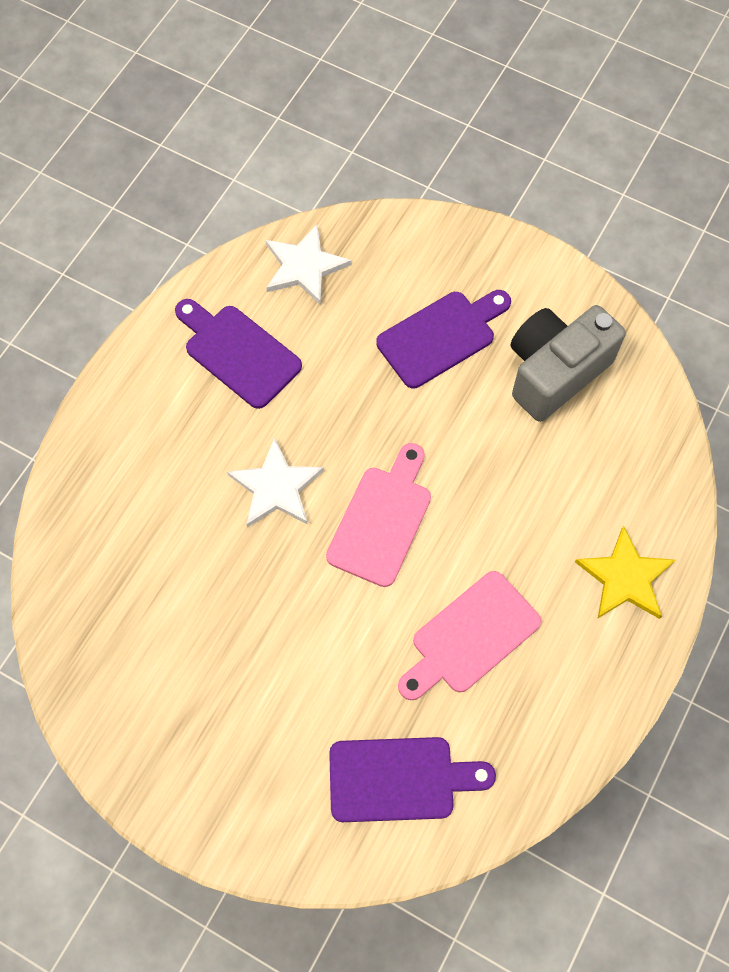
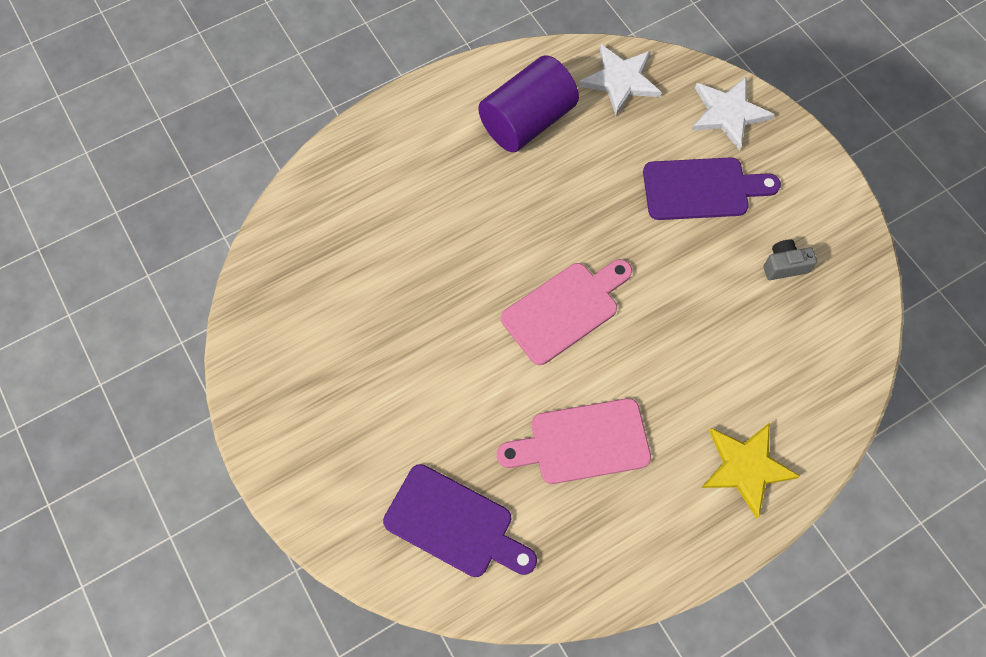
camera: 30 degrees right, 0 degrees up
purple cutting board [175,299,302,409] -> purple cylinder [478,55,579,152]
white star [227,437,324,527] -> white star moved to [691,77,775,151]
grey camera [511,305,626,422] -> grey camera [763,239,817,280], size x0.43

